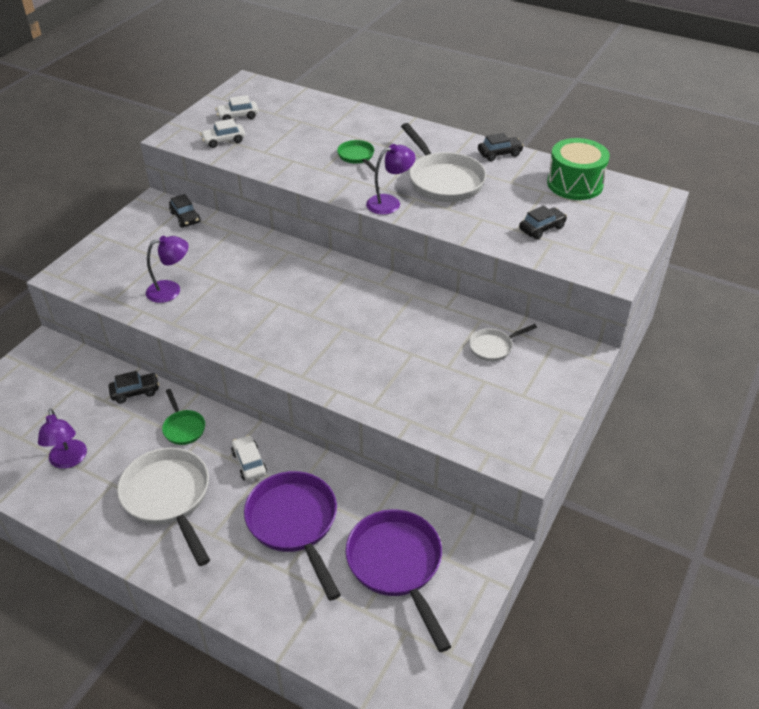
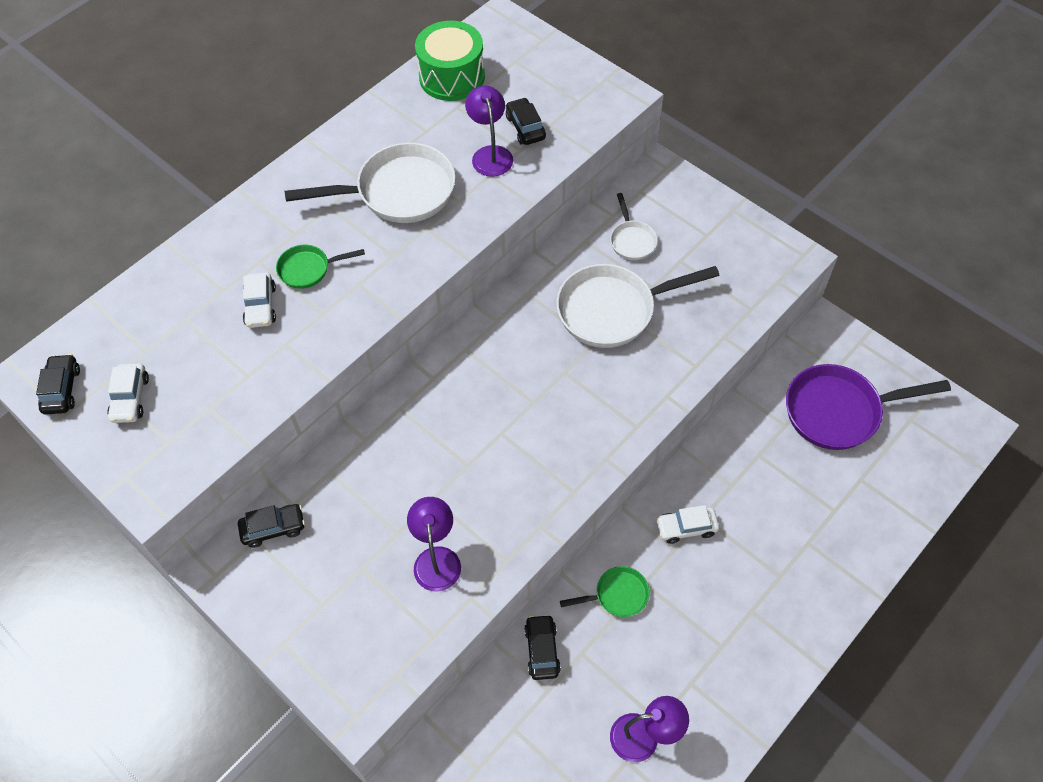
camera: 75 degrees left, 15 degrees up
white pan [117,448,210,566] -> white pan moved to [556,264,720,348]
white car [200,119,245,148] -> white car moved to [243,272,276,328]
purple pan [244,471,341,601] -> none
purple lamp [366,144,416,215] -> purple lamp moved to [465,86,513,177]
black car [478,133,524,161] -> black car moved to [36,354,80,415]

